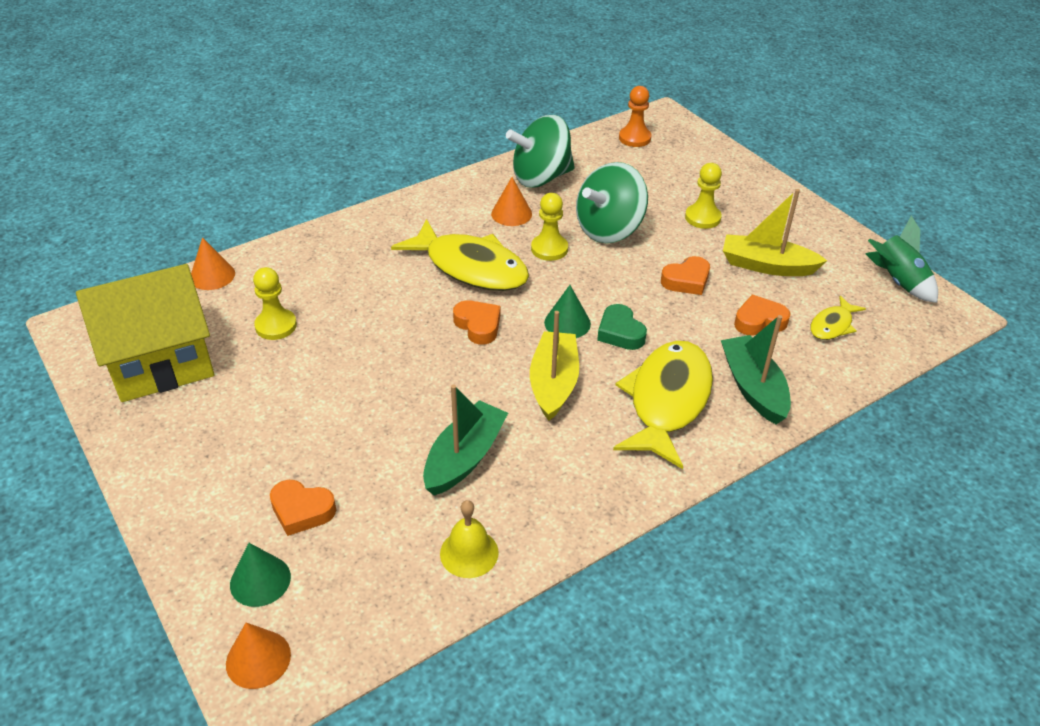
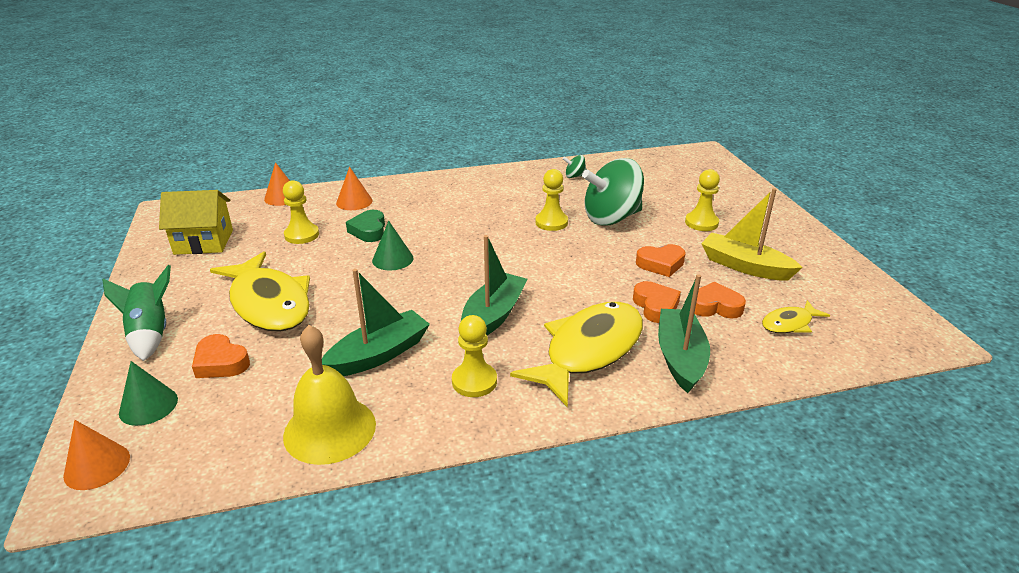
camera: 20 degrees right, 10 degrees down
yellow house [76,264,214,402] -> yellow house [159,190,233,255], size x0.65
yellow fish [391,219,529,291] -> yellow fish moved to [210,251,310,332]
yellow bell [440,500,499,578] -> yellow bell [283,325,376,465], size x1.60
orange heart [453,300,500,345] -> orange heart moved to [633,281,681,323]
orange cone [491,177,532,226] -> orange cone moved to [336,167,372,210]
green spinning top [506,115,575,188] -> green spinning top [563,155,586,178], size x0.42
yellow boat [530,311,579,421] -> green boat [461,235,528,335]
green cone [544,285,591,338] -> green cone moved to [372,221,414,270]
green heart [597,304,647,350] -> green heart moved to [346,210,385,242]
orange pawn [619,86,652,147] -> none
green rocket [866,215,938,303] -> green rocket moved to [103,265,171,361]
none -> yellow pawn [452,315,497,397]

